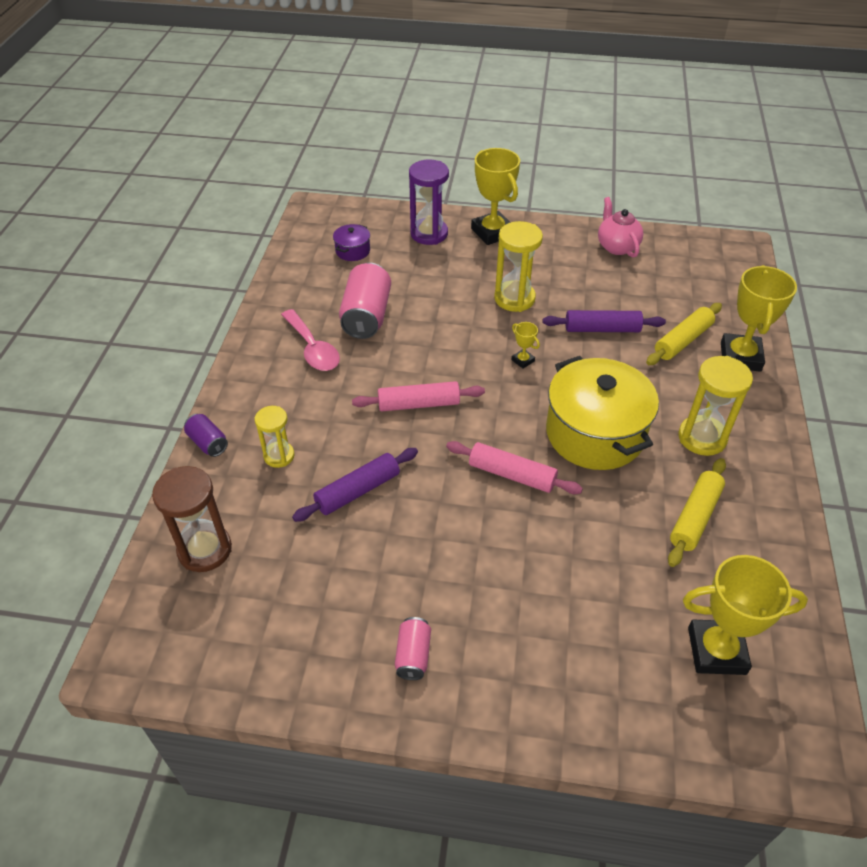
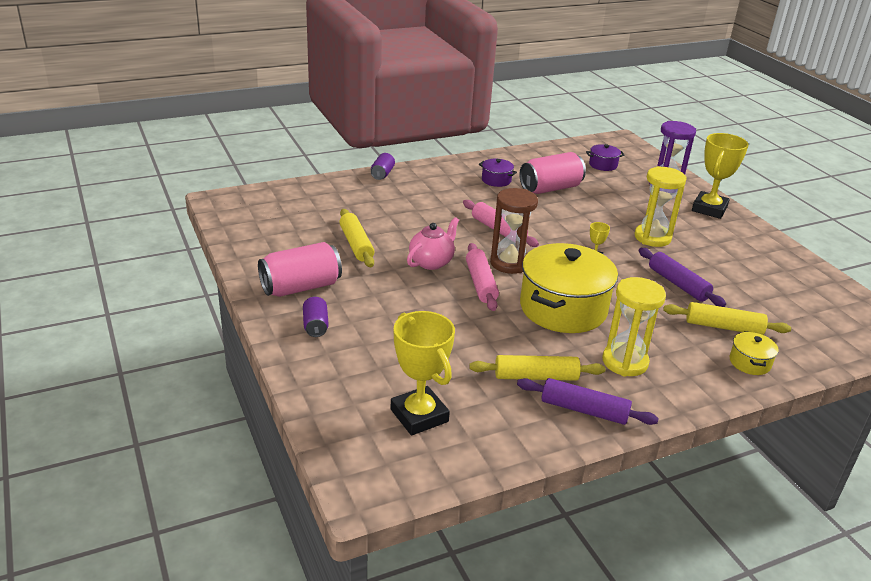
camera: 55 degrees right, 15 degrees down
brown hourglass [152,466,232,572] -> brown hourglass moved to [490,188,538,274]
yellow hourglass [254,406,294,468] -> none
pink spoon [281,309,340,371] -> purple pot [479,159,517,187]
purple rolling pin [292,448,418,522] -> purple rolling pin moved to [517,378,659,425]
pink can [395,617,431,680] -> pink can [258,242,342,297], size x1.90
pink teapot [598,197,643,258] -> pink teapot moved to [407,217,459,270]
yellow trophy [721,265,797,372] -> yellow pot [730,331,779,375]
none -> purple can [303,296,329,337]
none -> yellow rolling pin [339,209,374,267]

